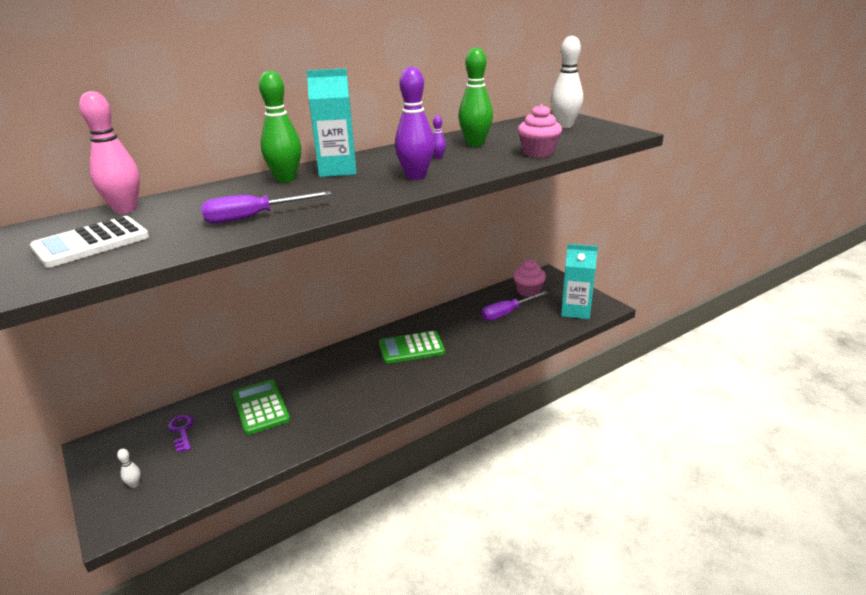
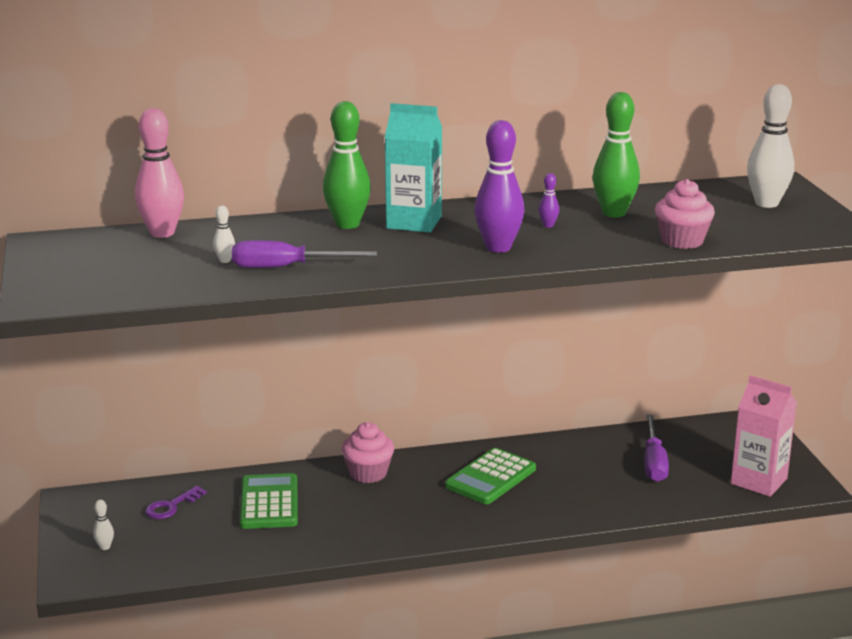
camera: 20 degrees right, 5 degrees down
white calculator [30,216,149,268] -> none
purple key [168,415,194,453] -> purple key turned 135 degrees counterclockwise [145,486,207,519]
green calculator [379,331,445,364] -> green calculator turned 60 degrees counterclockwise [445,448,536,504]
purple screwdriver [481,291,548,321] -> purple screwdriver turned 75 degrees counterclockwise [645,415,669,482]
pink cupcake [513,259,546,297] -> pink cupcake moved to [342,422,394,483]
turquoise carton [561,244,598,319] -> pink carton [731,375,797,497]
none -> white bowling pin [213,206,235,263]

